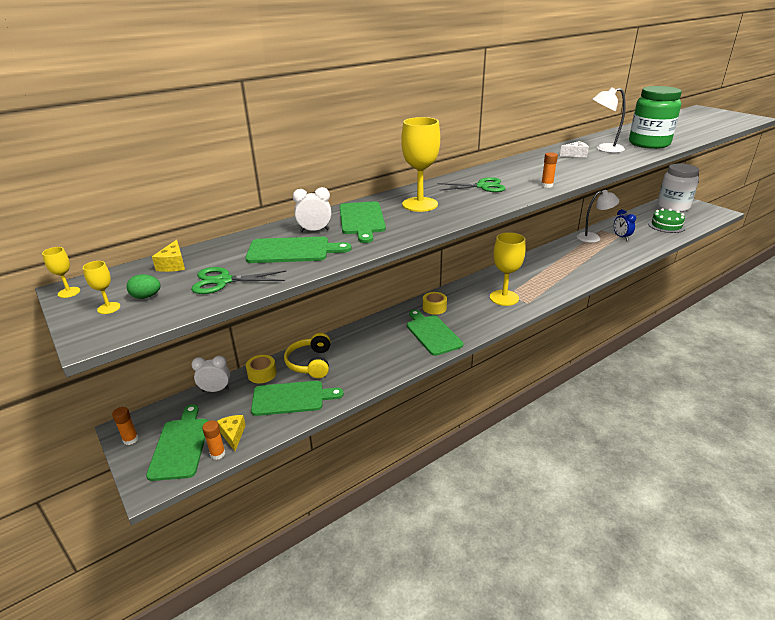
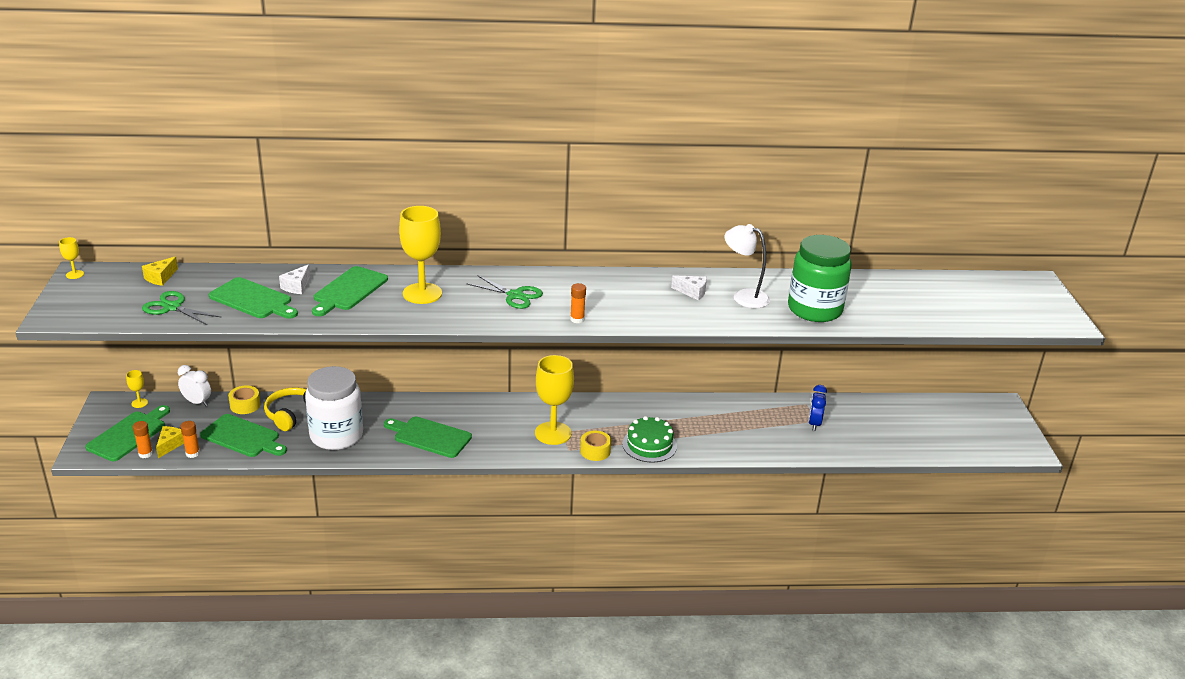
camera: 30 degrees right, 0 degrees up
yellow goblet [83,261,120,314] -> yellow goblet moved to [126,370,148,408]
orange glue stick [112,407,138,445] -> orange glue stick moved to [181,421,200,458]
green egg [127,274,161,299] -> none
white clock [293,187,331,232] -> white cheese [279,264,310,294]
green cutting board [407,310,463,356] -> green cutting board turned 75 degrees counterclockwise [384,417,472,458]
yellow tape [423,292,447,315] -> yellow tape moved to [580,431,611,461]
white lamp [577,190,619,243] -> none
green cake [648,208,686,233] -> green cake moved to [622,416,677,463]
white jar [657,163,699,212] -> white jar moved to [305,366,363,450]

